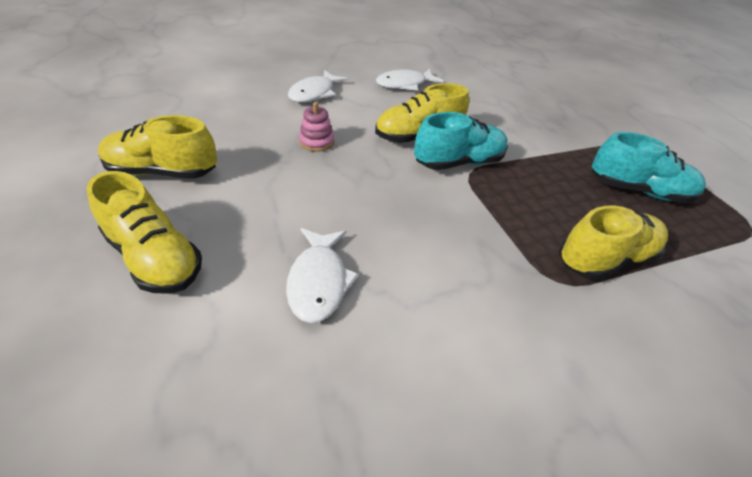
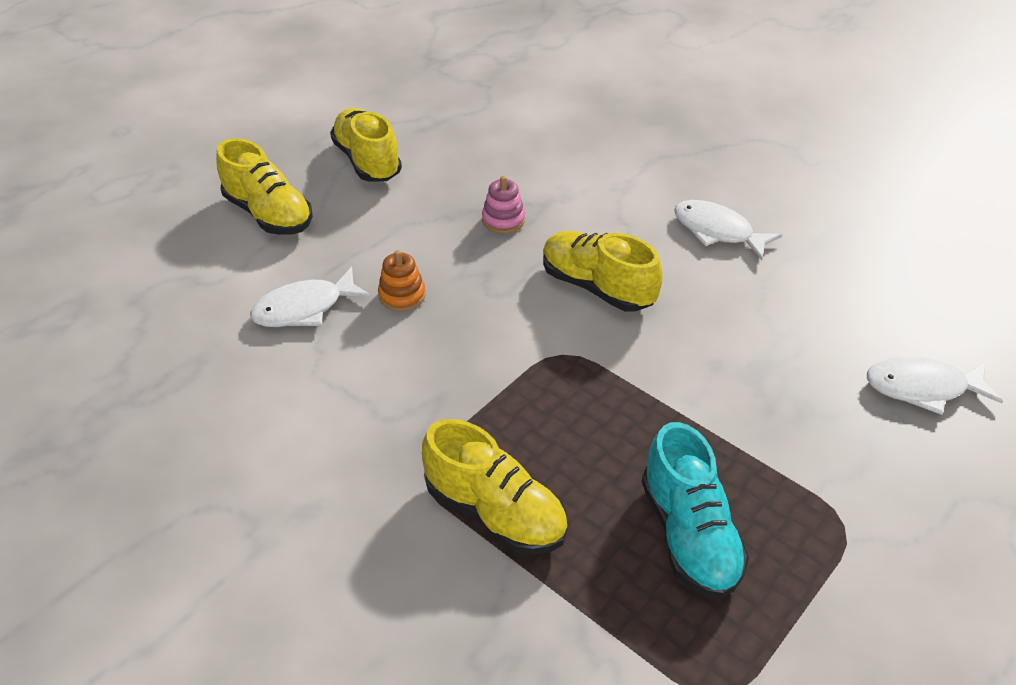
camera: 65 degrees right, 0 degrees up
yellow shoe [87,171,202,294] -> yellow shoe turned 60 degrees counterclockwise [216,138,313,235]
white fish [288,70,348,102] -> white fish moved to [867,356,1003,415]
turquoise shoe [414,112,508,170] -> none
none -> orange stacking toy [378,250,426,311]

